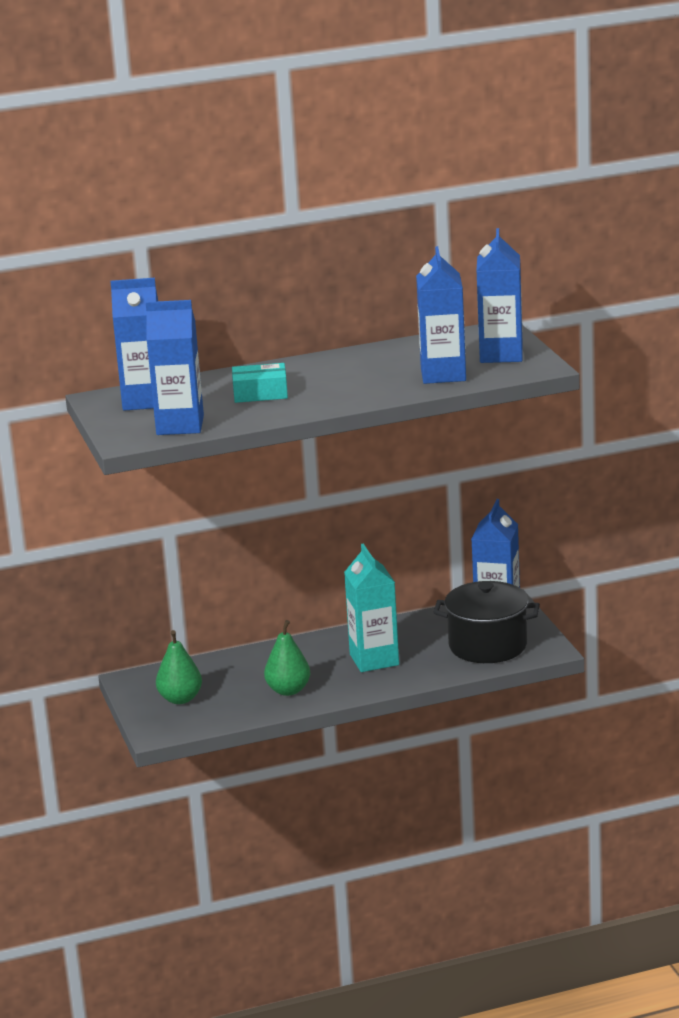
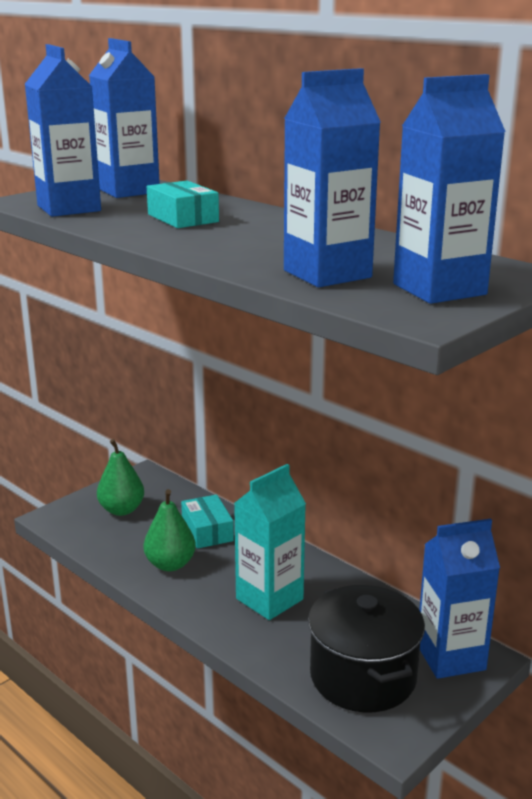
camera: 60 degrees right, 0 degrees up
none -> turquoise box [181,494,234,549]

